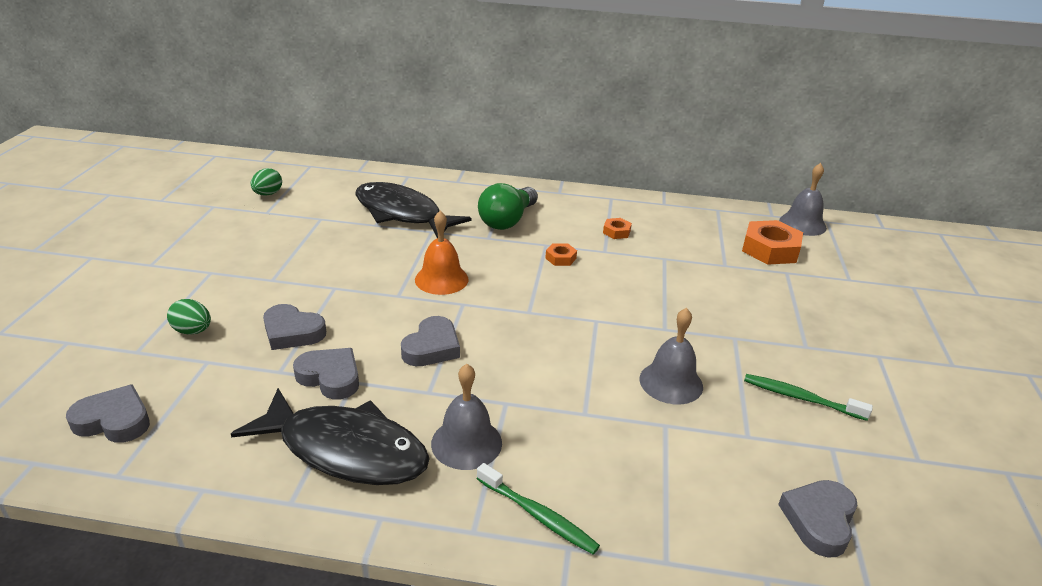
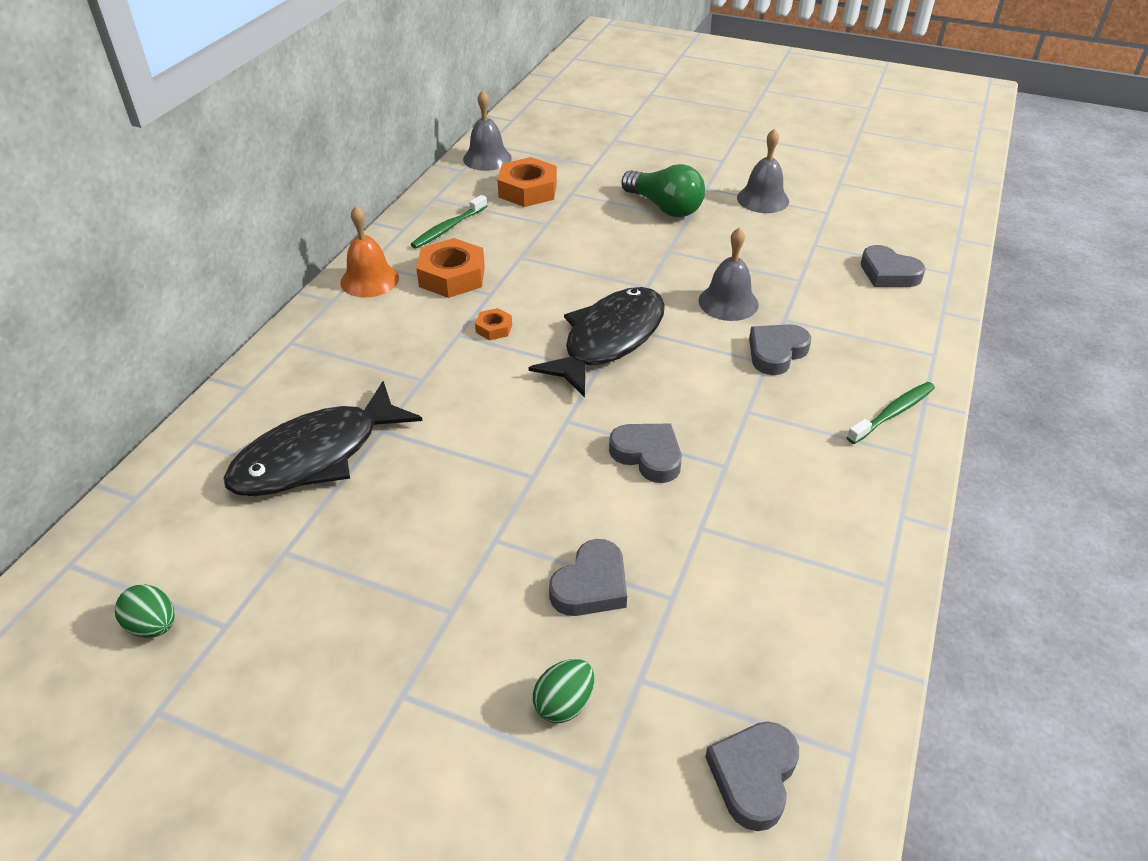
camera: 75 degrees left, 10 degrees up
black fish [231,388,430,485] -> black fish moved to [528,287,665,397]
grey heart [293,348,359,400] -> grey heart moved to [749,324,811,375]
orange bell [415,211,469,295] -> orange bell moved to [340,206,399,297]
grey bell [431,364,502,470] -> grey bell moved to [737,128,789,213]
green light bulb [478,183,538,230] -> green light bulb moved to [621,164,705,217]
orange nut [603,218,632,239] -> orange nut [416,238,485,298], size x2.02
green toothbrush [744,374,873,421] -> green toothbrush moved to [411,195,487,249]

